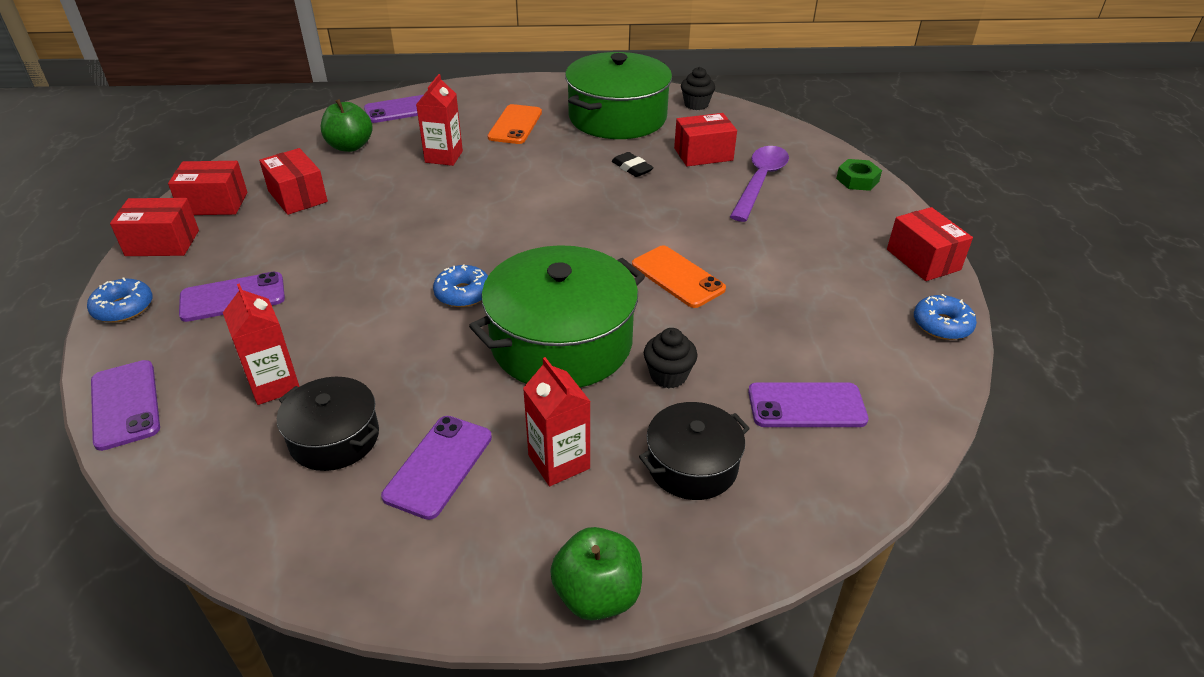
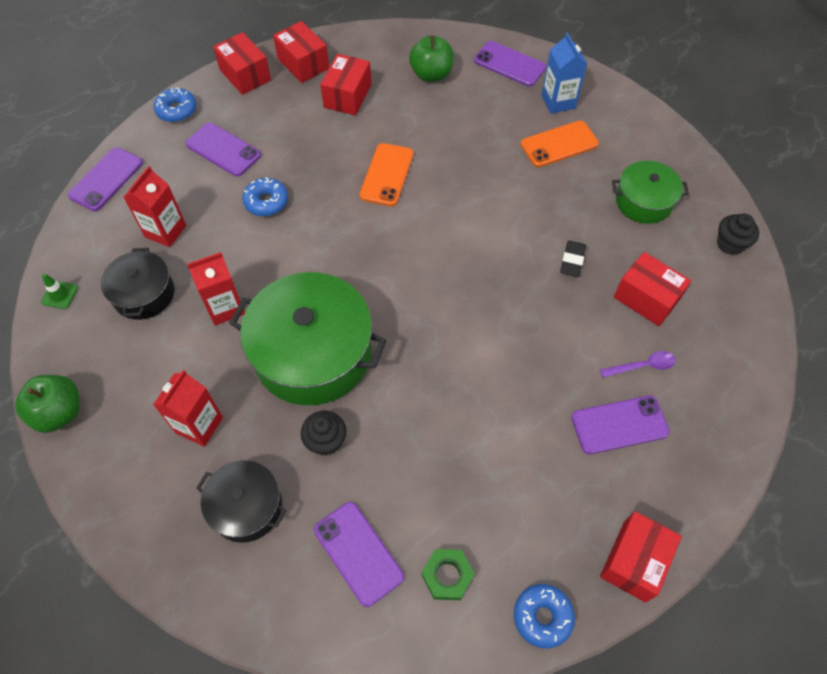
camera: 55 degrees right, 20 degrees up
purple phone [381,416,492,520] -> purple phone moved to [571,395,670,454]
red carton [416,74,463,166] -> red carton moved to [187,252,245,325]
blue donut [433,264,488,307] -> blue donut moved to [242,178,288,216]
green apple [550,527,642,621] -> green apple moved to [15,375,80,433]
green pot [565,52,672,139] -> green pot [612,161,689,224], size x0.55
orange phone [632,246,726,308] -> orange phone moved to [359,143,413,206]
purple spoon [730,146,789,222] -> purple spoon [600,351,676,378], size x0.52
green nut [836,159,882,191] -> green nut moved to [421,549,475,600]
none -> green traffic cone [41,273,78,309]
none -> blue carton [541,32,587,114]

